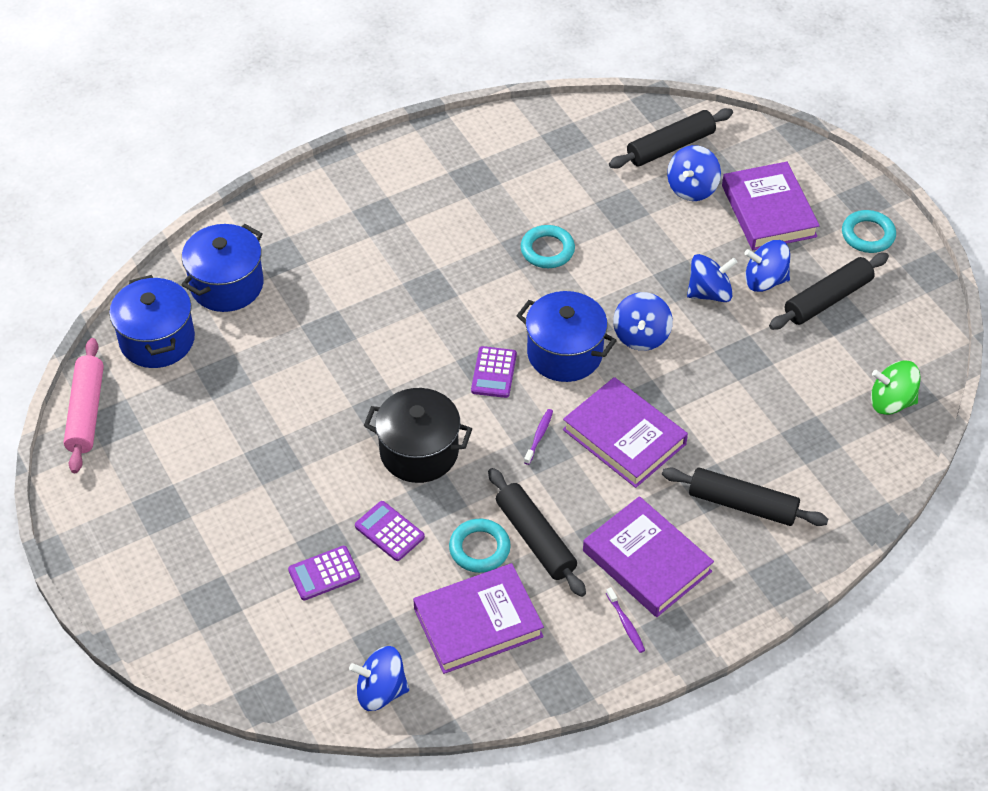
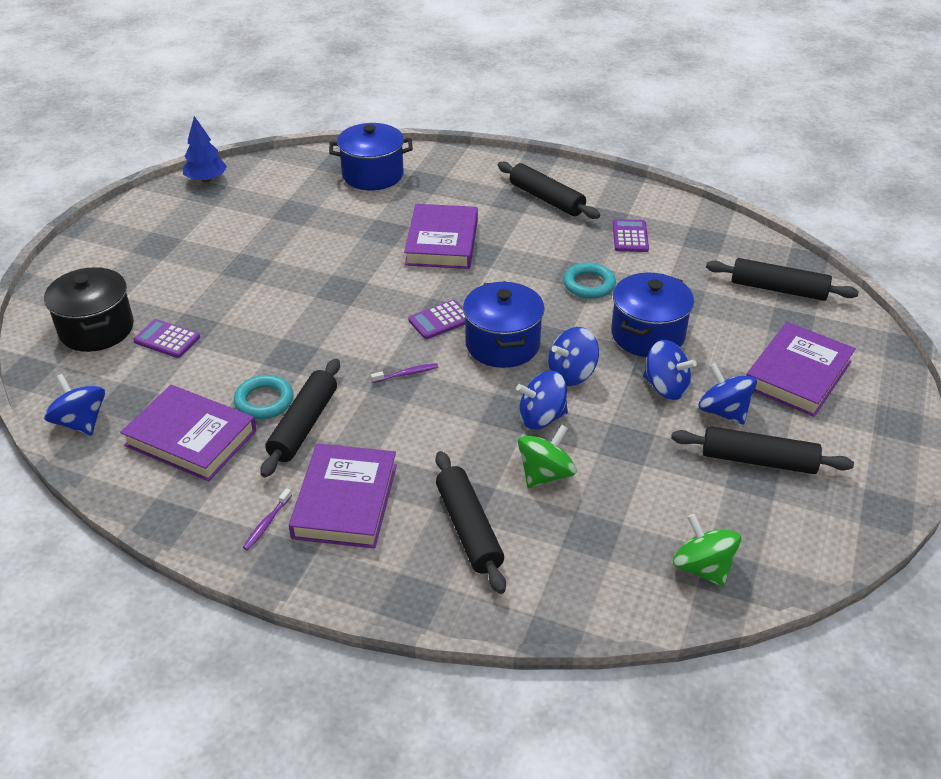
camera: 50 degrees right, 10 degrees down
pink rolling pin [64,338,104,473] -> blue tree [183,116,227,183]
blue pot [109,275,195,368] -> blue pot moved to [611,273,694,357]
purple calculator [355,501,425,561] -> purple calculator moved to [613,219,649,252]
black pot [364,388,472,483] -> black pot moved to [44,267,134,352]
purple book [563,377,688,488] -> purple book moved to [404,204,478,269]
blue spinning top [667,145,721,201] -> blue spinning top moved to [516,371,568,429]
turquoise ring [842,210,896,253] -> none
none -> black rolling pin [498,162,600,219]
none -> green spinning top [518,425,576,488]

